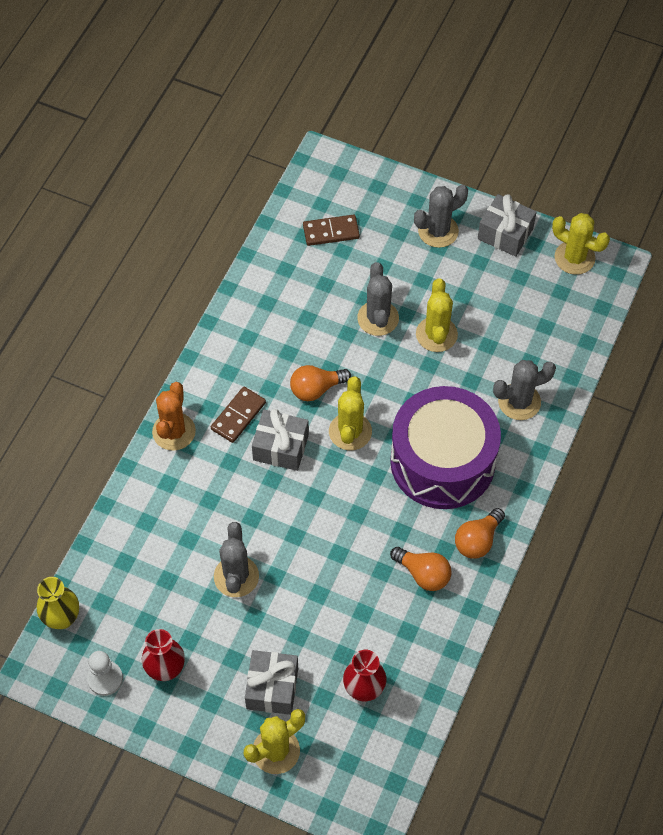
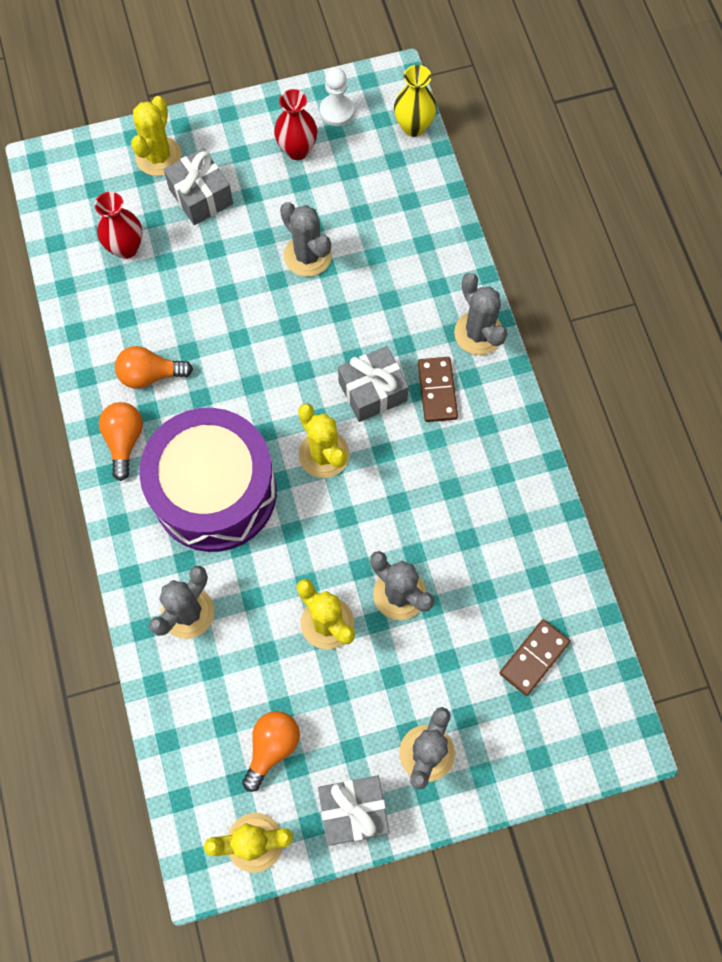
camera: 140 degrees right, 10 degrees up
orange cactus [152,382,196,451] -> grey cactus [454,273,508,355]
orange light bulb [290,365,351,401] -> orange light bulb moved to [242,711,300,792]

